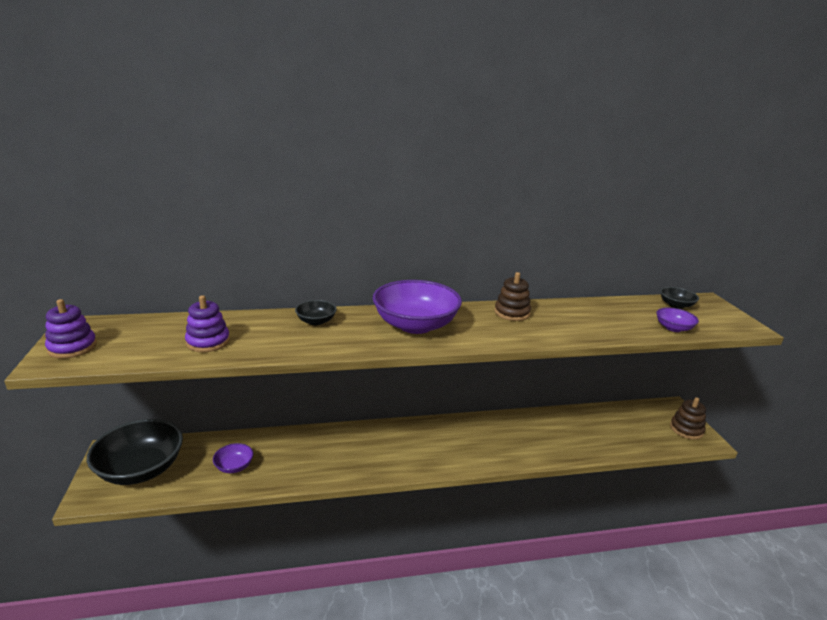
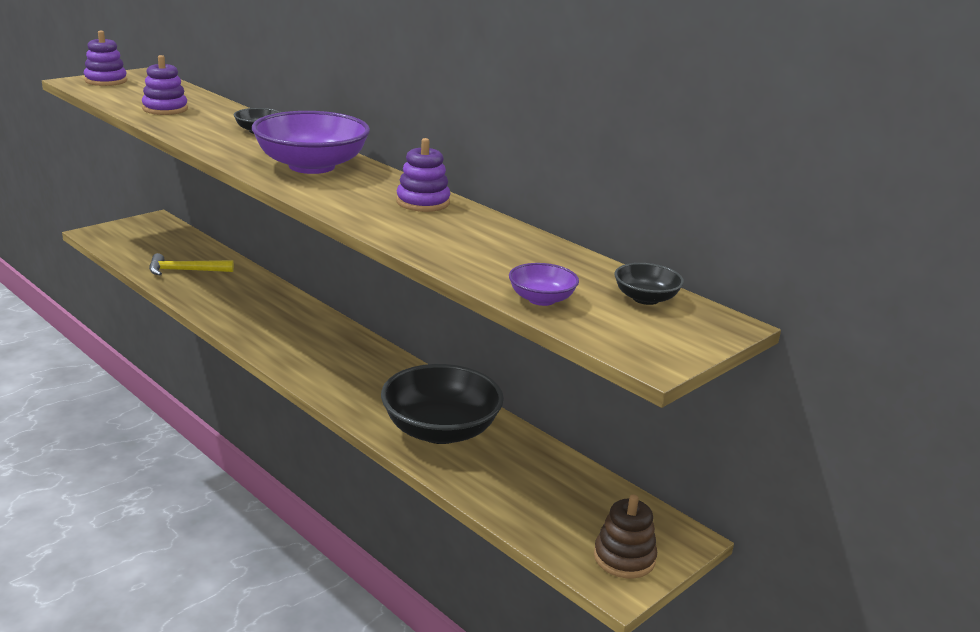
camera: 55 degrees right, 0 degrees up
black bowl [87,419,183,485] -> black bowl moved to [381,364,504,444]
purple bowl [213,443,253,473] -> yellow hammer [149,253,234,276]
brown stacking toy [494,272,531,321] -> purple stacking toy [396,138,450,212]

